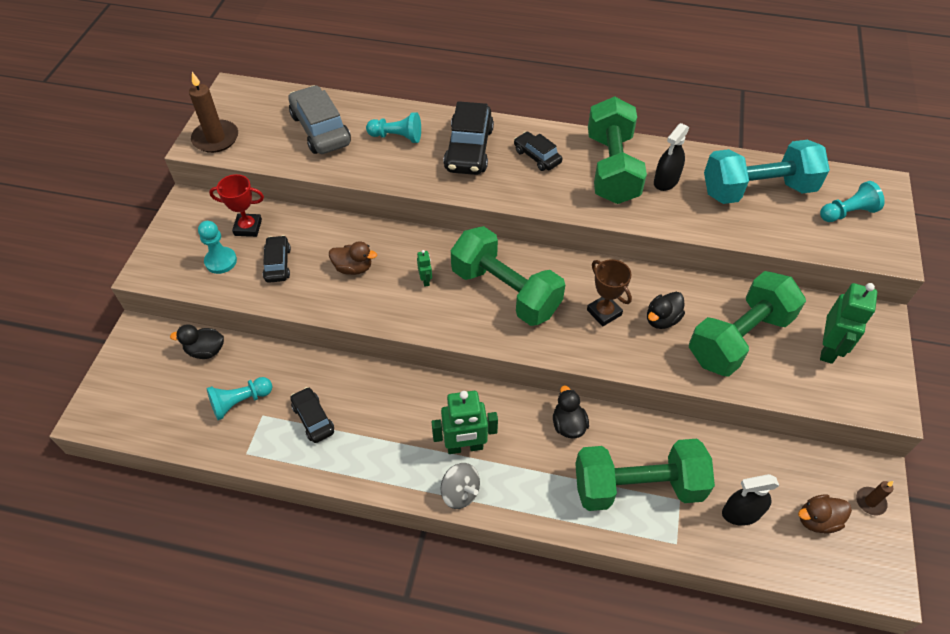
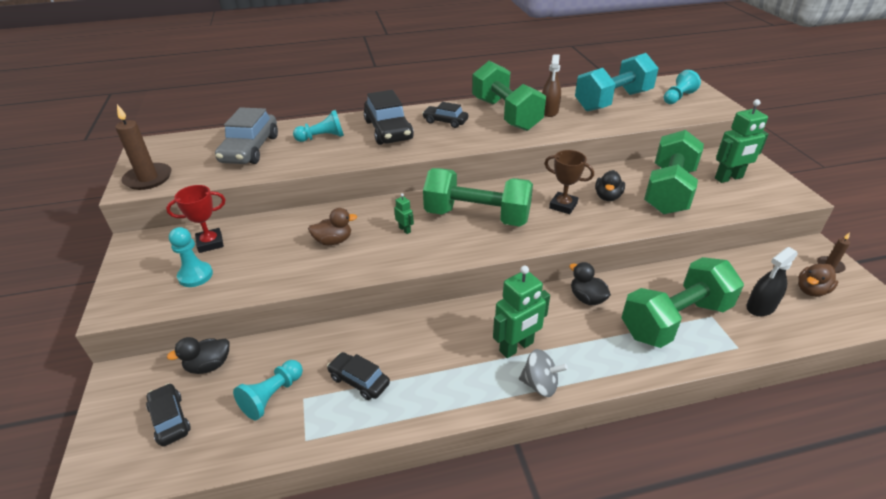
camera: 25 degrees left, 15 degrees down
black car [263,235,291,283] -> black car moved to [146,383,191,446]
grey car [288,85,351,154] -> grey car turned 120 degrees counterclockwise [215,107,278,164]
black spray bottle [654,123,689,191] -> brown spray bottle [542,54,561,117]
green robot [820,283,877,364] -> green robot turned 75 degrees clockwise [715,99,769,183]

